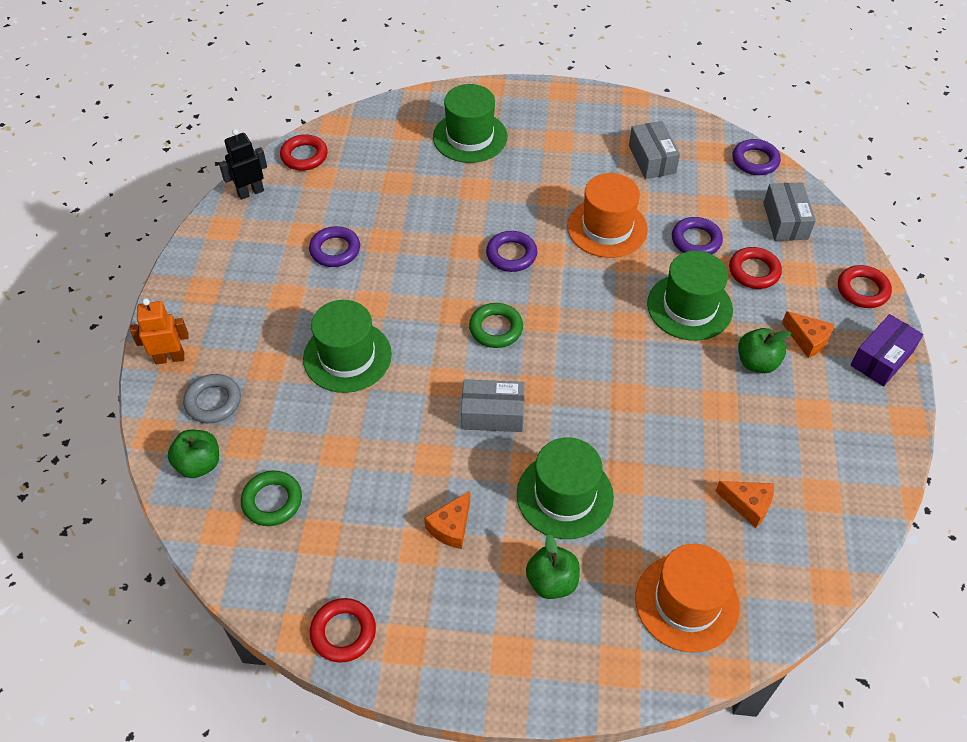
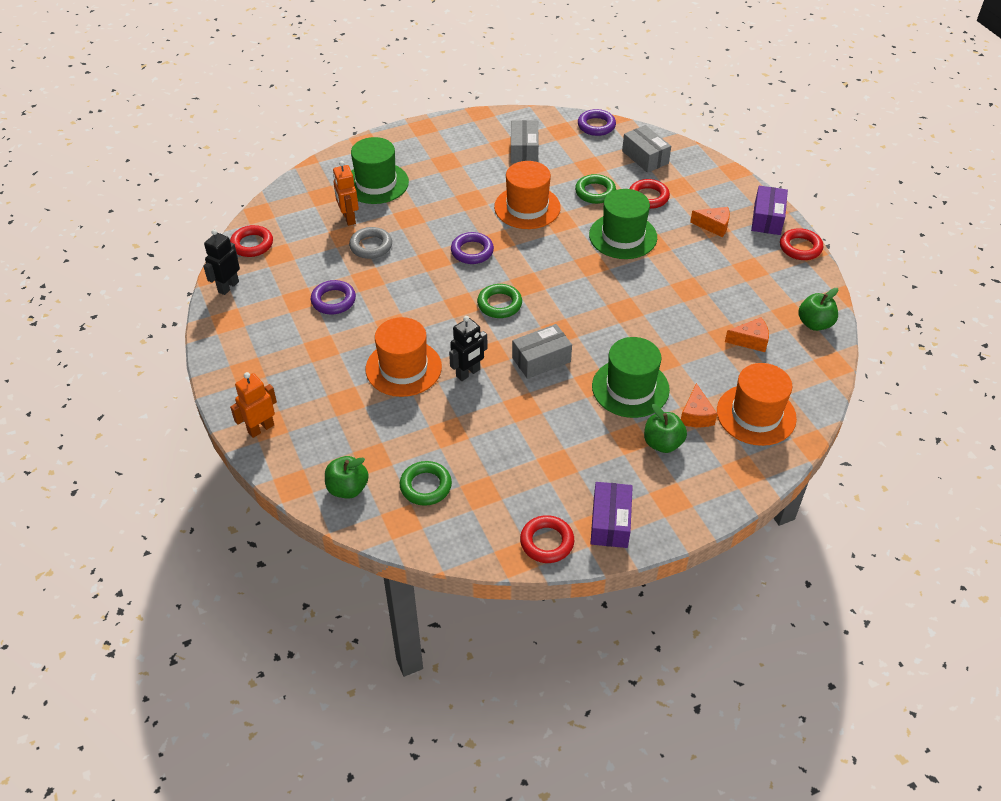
camera: 30 degrees left, 5 degrees down
grey ring [183,374,241,423] -> grey ring moved to [349,227,392,259]
green hat [303,300,392,393] -> orange hat [366,317,442,397]
orange cheese [424,491,470,549] -> orange cheese moved to [681,383,717,427]
grey box [629,121,680,179] -> grey box turned 45 degrees clockwise [511,120,539,163]
purple ring [672,217,723,254] -> green ring [575,174,616,204]
green apple [738,328,791,373] -> green apple moved to [798,288,839,331]
red ring [838,265,892,308] -> red ring moved to [780,228,823,260]
none -> orange robot [333,161,359,226]
none -> black robot [449,316,487,381]
none -> purple box [590,482,633,548]

